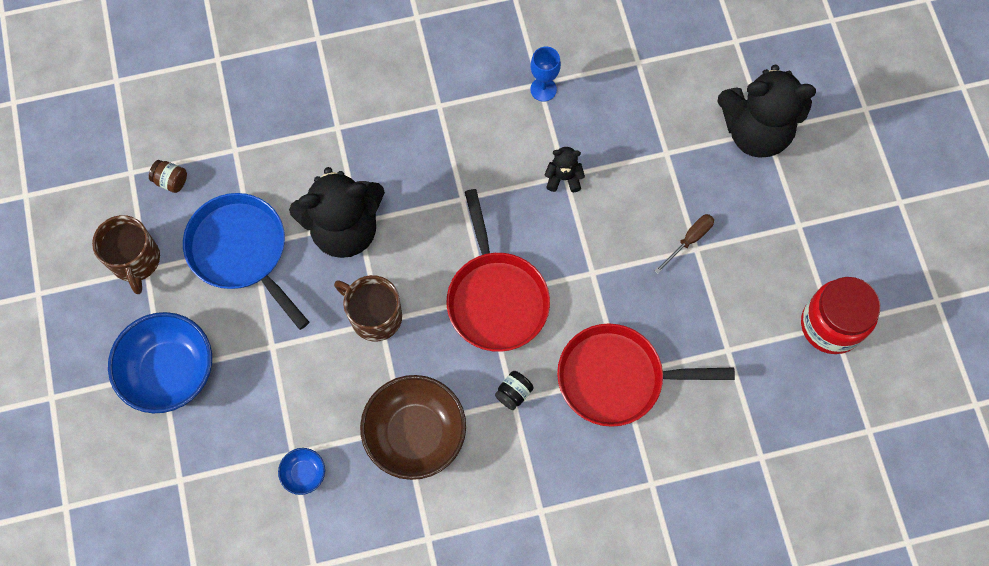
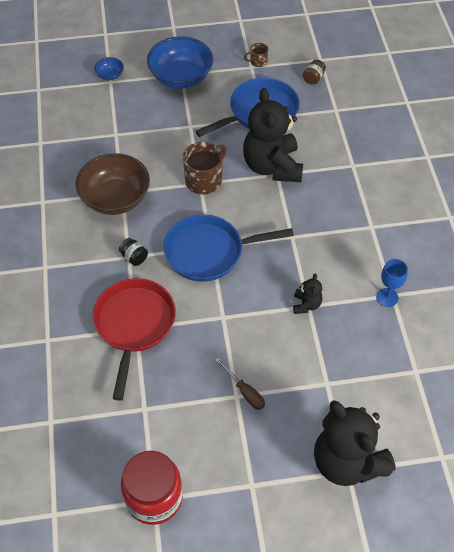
camera: 95 degrees right, 15 degrees down
brown mug [92,215,160,294] -> brown mug [244,43,268,67], size x0.51
blue bowl [278,448,325,495] -> blue bowl moved to [94,57,124,80]
red pan [446,189,550,352] -> blue pan [164,215,294,282]
black teddy bear [717,65,816,158] -> black teddy bear turned 45 degrees counterclockwise [314,400,396,486]

